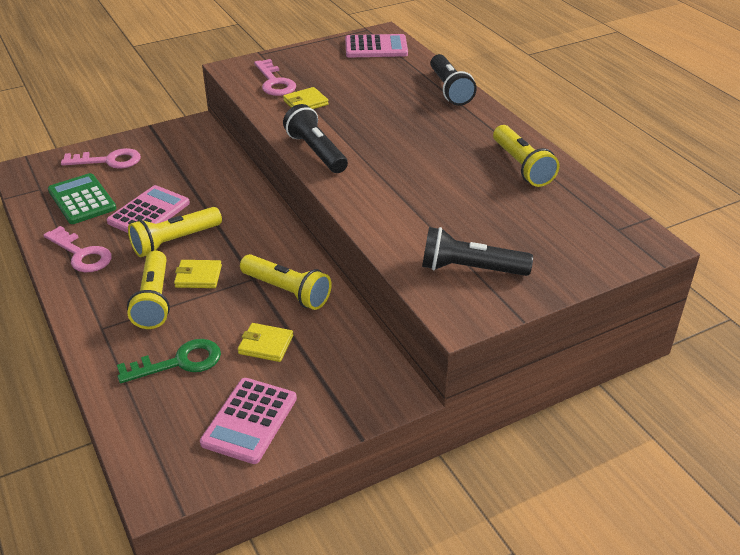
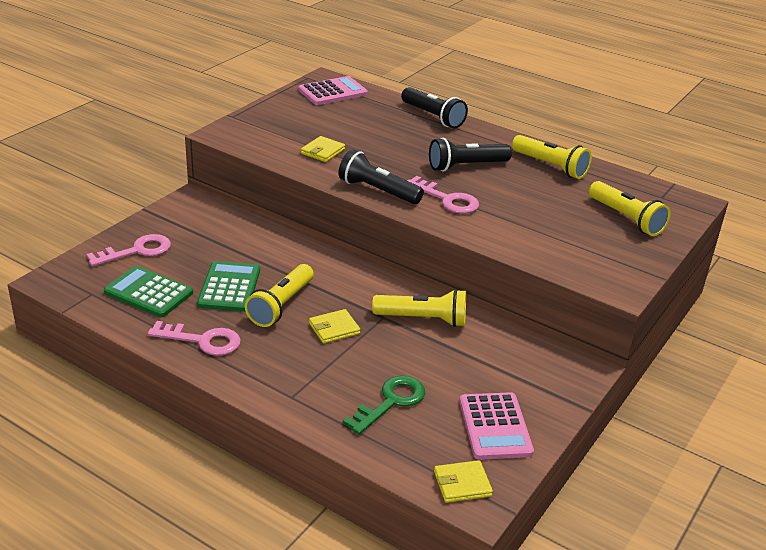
camera: 30 degrees left, 5 degrees down
pink calculator [106,185,190,233] -> green calculator [197,261,260,312]
yellow flashlight [127,251,170,329] -> yellow flashlight moved to [589,181,671,236]
yellow wallet [238,323,293,362] -> yellow wallet moved to [434,460,493,503]
pink key [254,59,296,96] -> pink key moved to [407,176,479,214]
black flashlight [422,227,533,276] -> black flashlight moved to [429,138,512,172]

